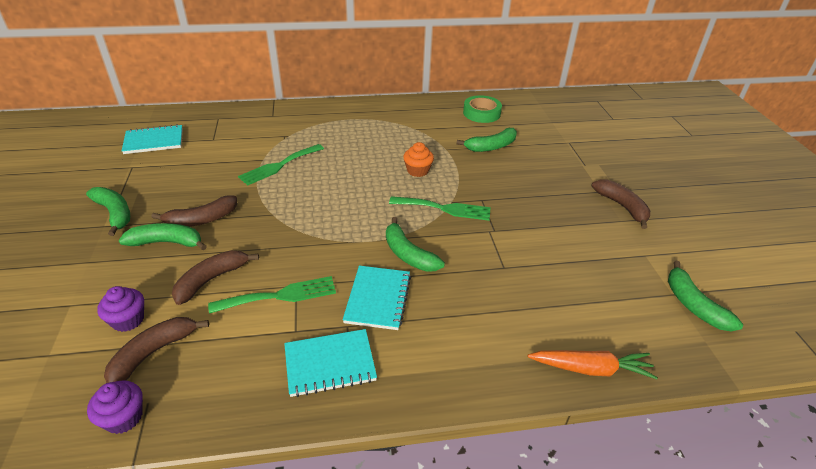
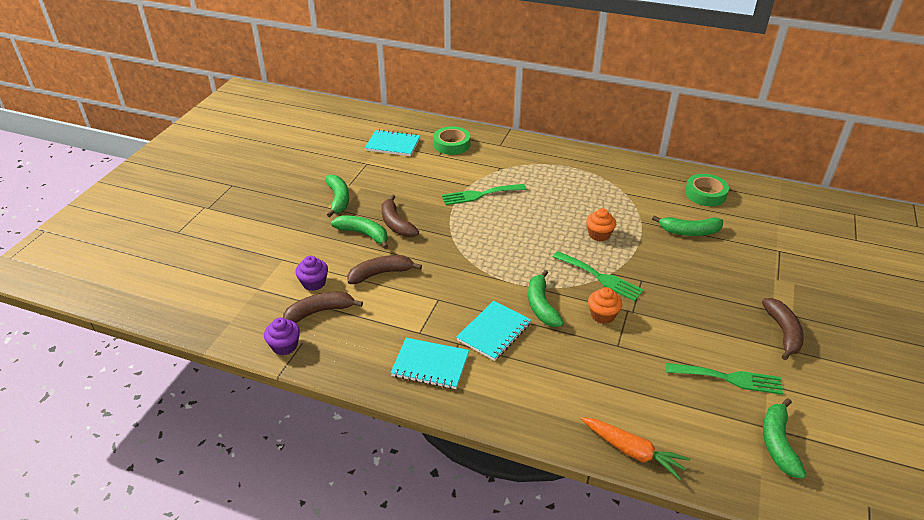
camera: 30 degrees right, 0 degrees up
brown banana [152,196,237,227] -> brown banana turned 60 degrees clockwise [381,195,419,237]
green fork [208,276,336,314] -> green fork moved to [666,363,783,395]
none -> green tape [433,126,470,155]
none -> orange cupcake [588,287,622,324]

